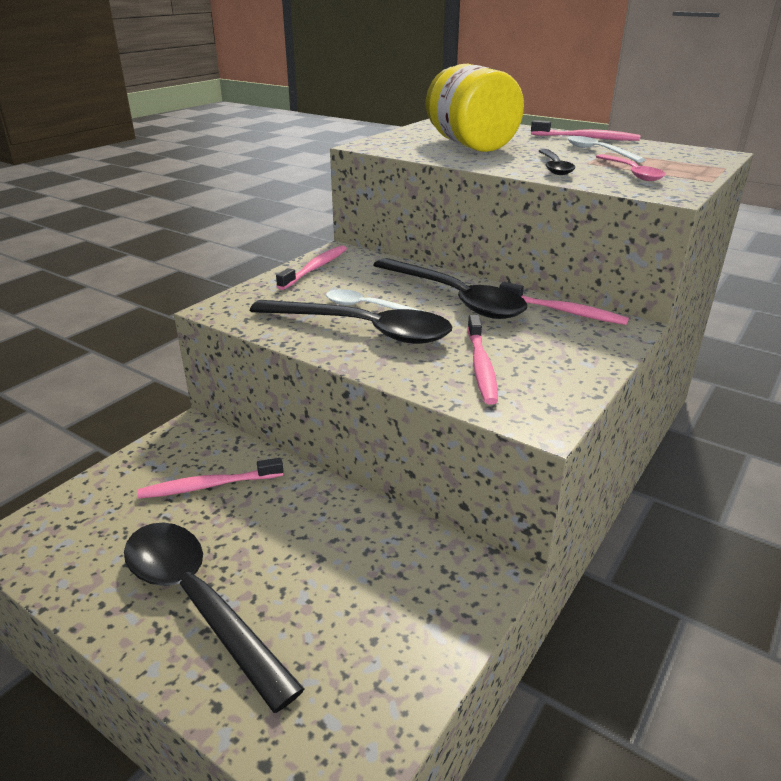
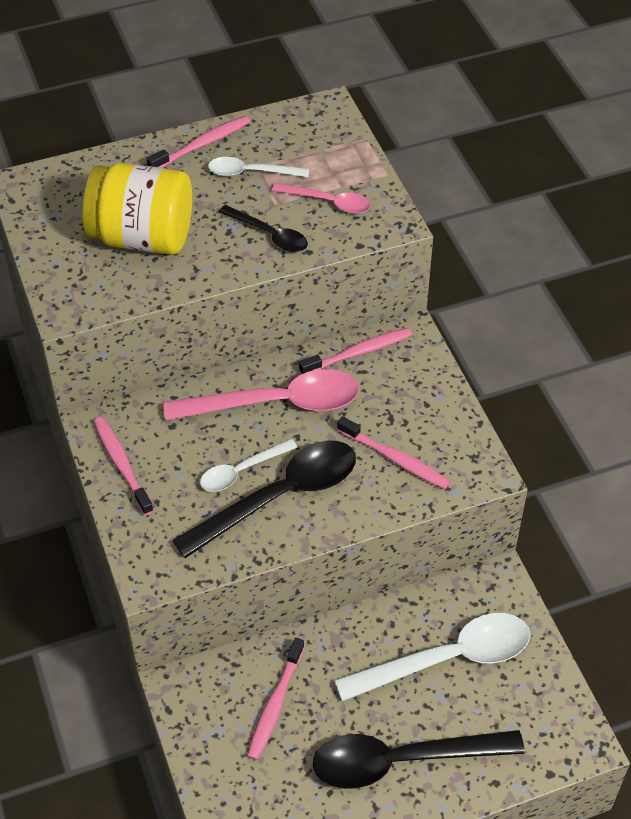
camera: 55 degrees left, 20 degrees up
black spoon [373,258,527,319] -> pink spoon [164,369,360,421]
none -> white spoon [334,613,530,701]

